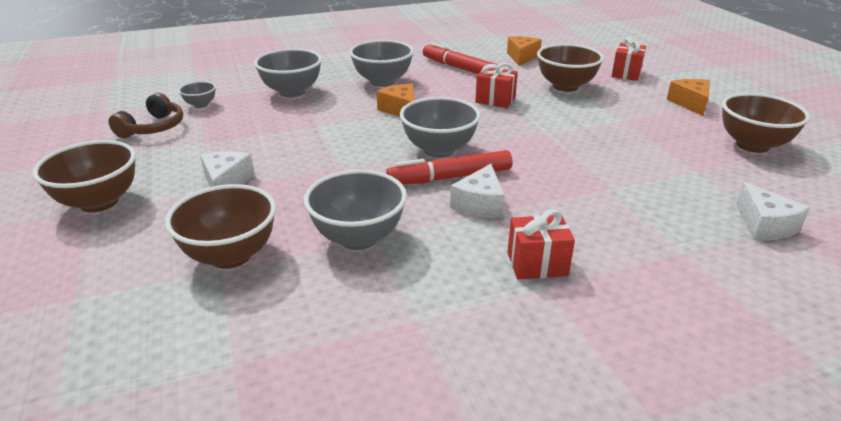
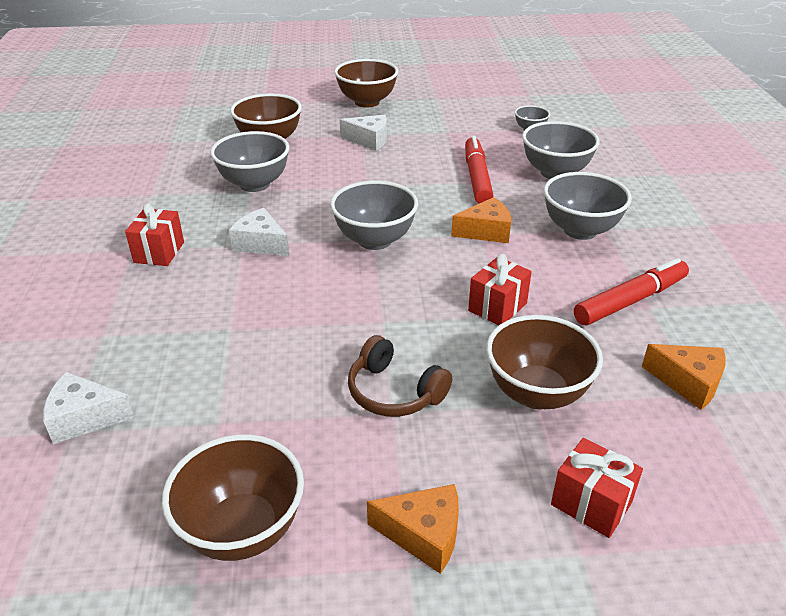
camera: 105 degrees right, 5 degrees up
brown headphones [108,93,183,138] -> brown headphones moved to [348,335,452,417]
red marker [386,150,512,185] -> red marker moved to [465,136,493,204]

